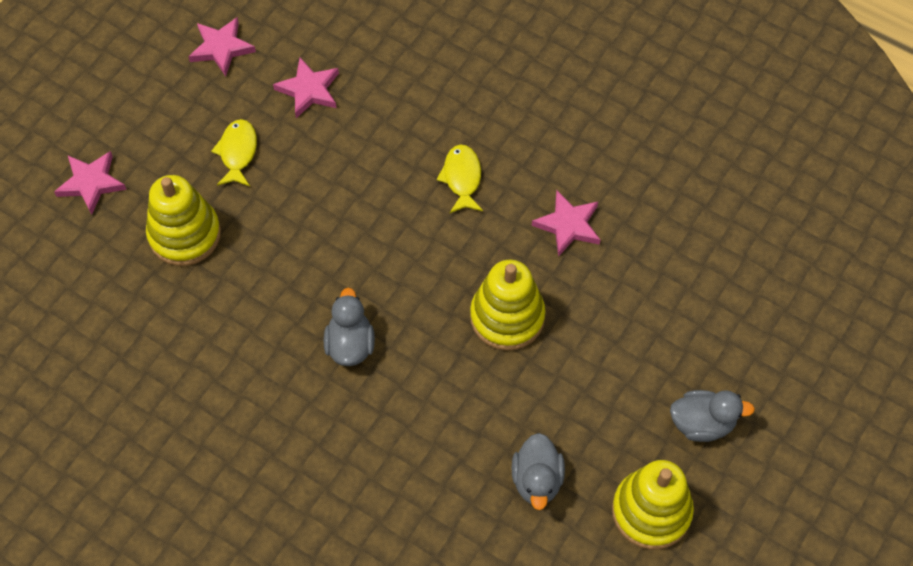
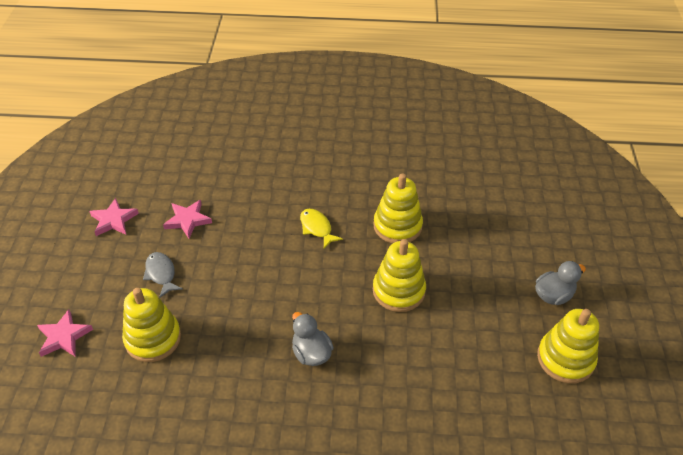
camera: 30 degrees left, 15 degrees down
yellow fish [211,119,257,186] -> grey fish [143,252,183,298]
grey duck [511,433,565,510] -> none
pink star [532,191,600,257] -> yellow stacking toy [373,173,423,244]

